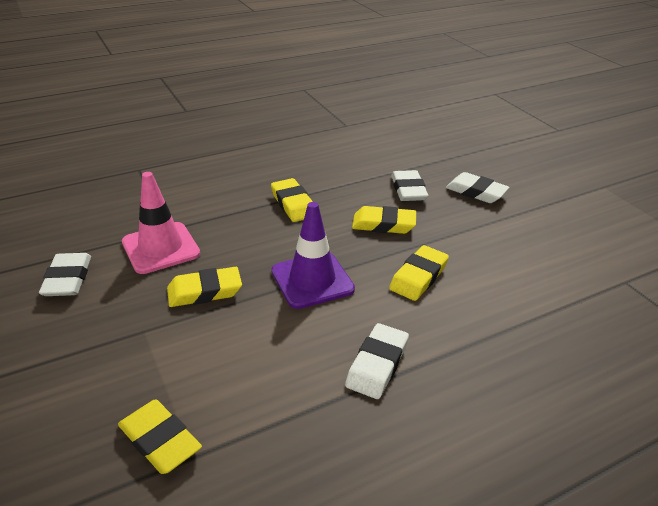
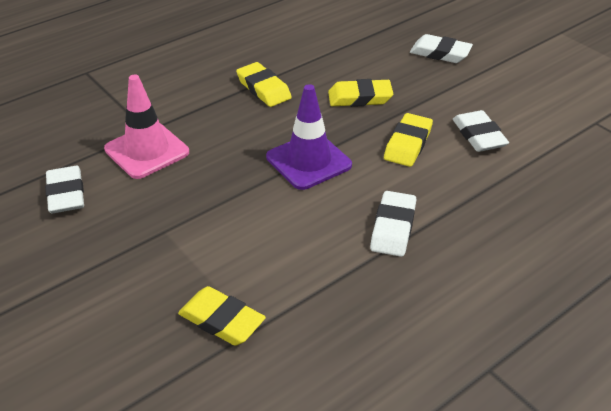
camera: 10 degrees left, 5 degrees up
yellow eraser [167,267,242,307] -> none
white eraser [391,170,428,201] -> white eraser moved to [453,110,509,152]

